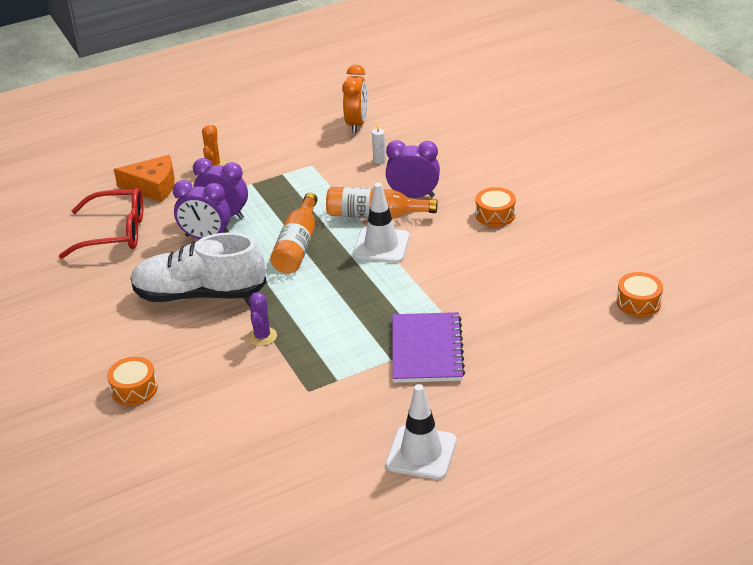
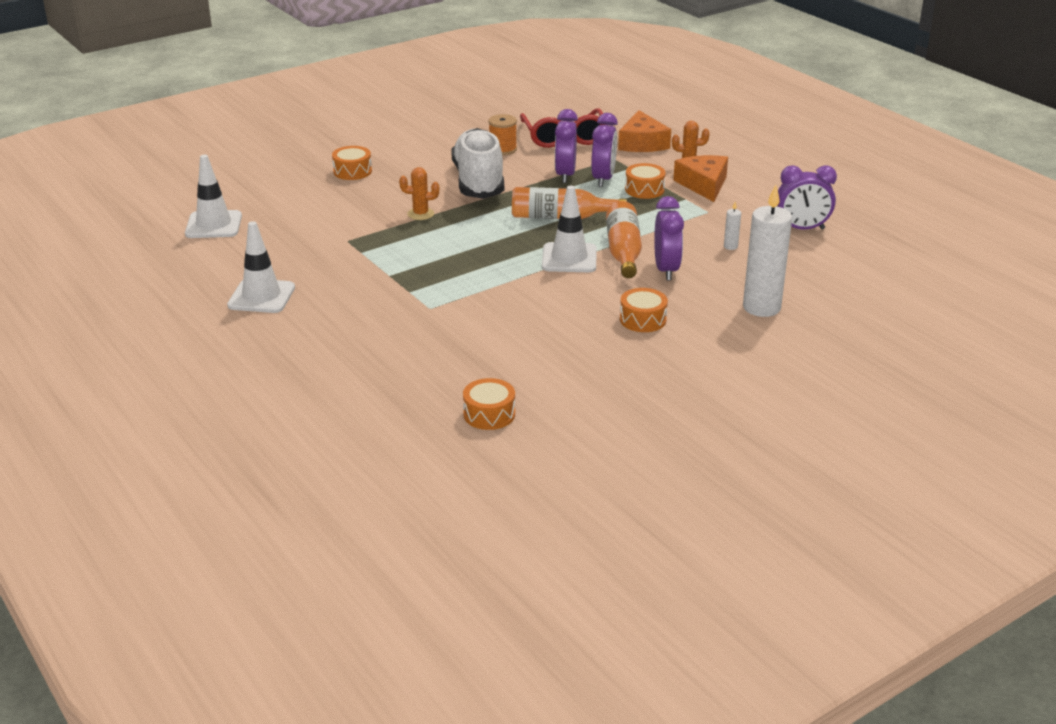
camera: 80 degrees right, 5 degrees down
purple cactus [248,292,277,346] -> orange cactus [399,167,439,220]
orange clock [342,64,367,133] -> purple clock [777,165,837,230]
purple notebook [392,312,465,383] -> none
none -> white traffic cone [185,155,242,238]
none -> orange spool [488,114,517,155]
none -> orange drum [625,163,666,199]
none -> orange cheese [673,155,728,202]
none -> white candle [743,184,792,317]

